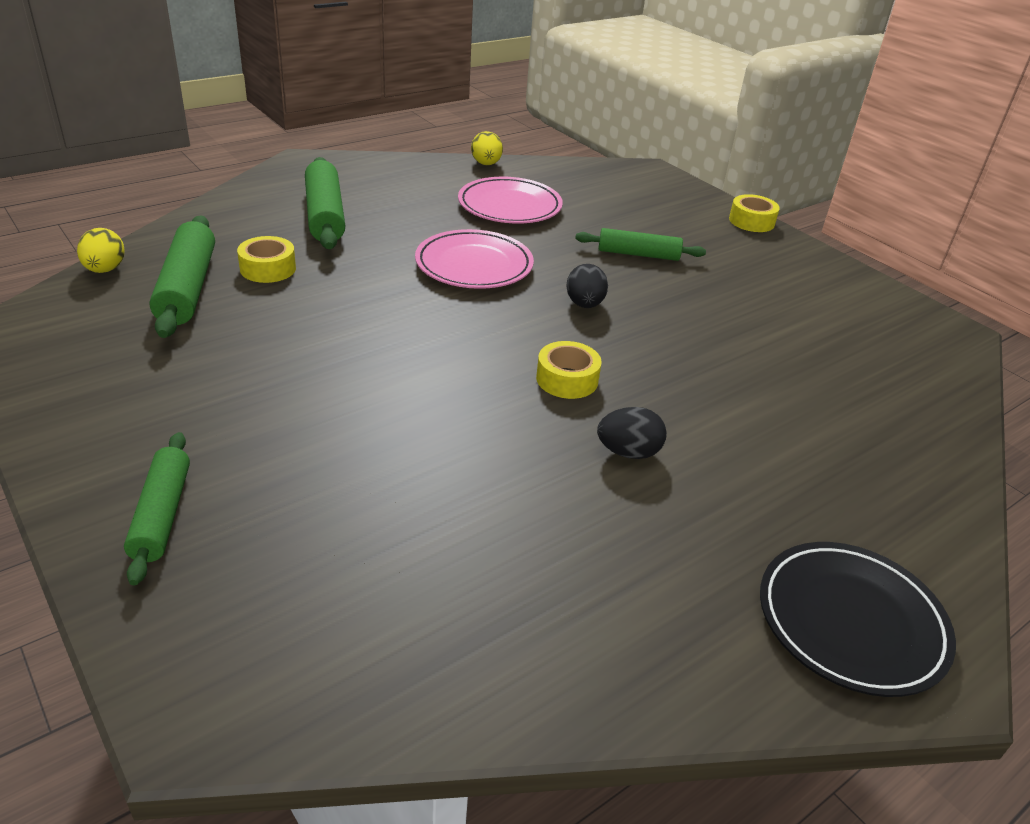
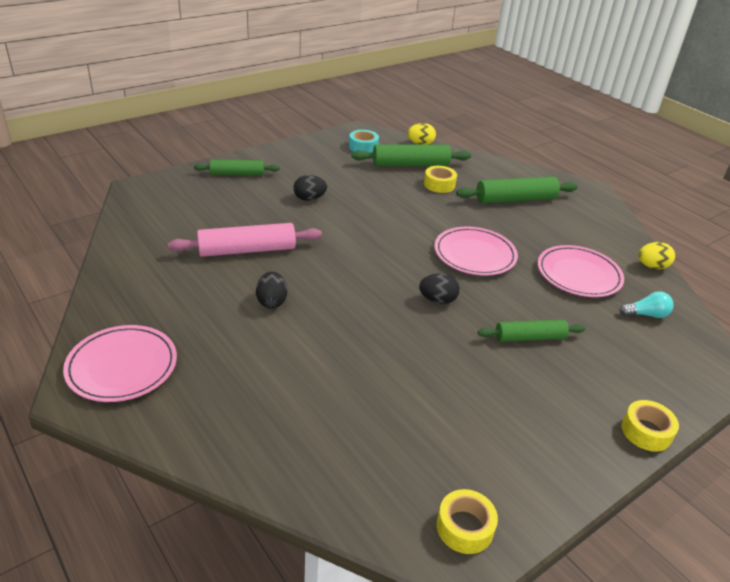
camera: 90 degrees right, 0 degrees up
yellow tape [536,341,602,399] -> yellow tape moved to [437,489,498,554]
green rolling pin [575,228,706,261] -> green rolling pin turned 75 degrees clockwise [478,319,585,342]
black plate [760,542,956,697] -> pink plate [63,325,177,402]
none -> pink rolling pin [168,223,322,257]
none -> black egg [293,175,327,201]
none -> turquoise tape [349,130,379,153]
none -> turquoise light bulb [620,291,674,318]

